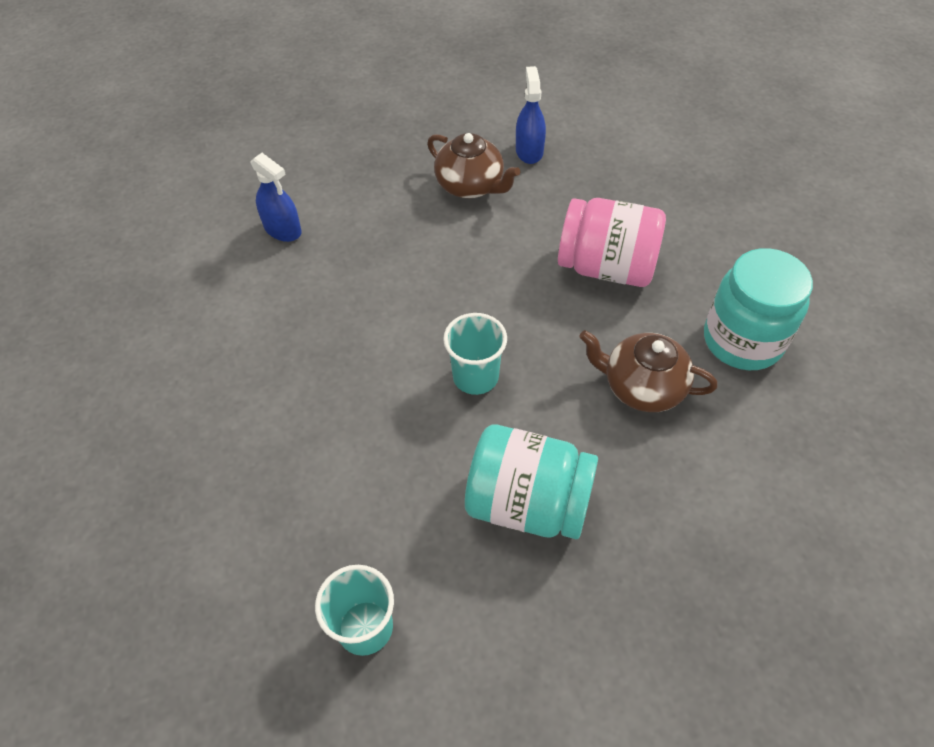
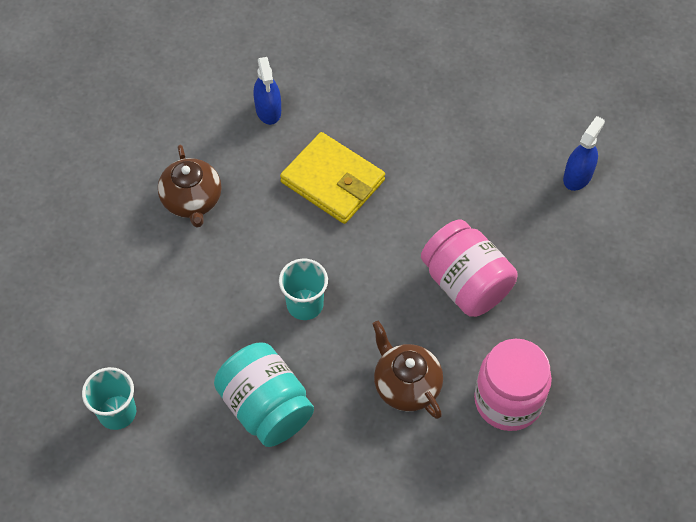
camera: 35 degrees right, 5 degrees up
brown teapot [427,133,520,198] -> brown teapot moved to [158,145,221,227]
blue spray bottle [516,66,546,164] -> blue spray bottle moved to [563,116,605,191]
turquoise jar [704,248,813,370] -> pink jar [474,338,552,431]
none -> yellow wallet [280,132,385,224]

